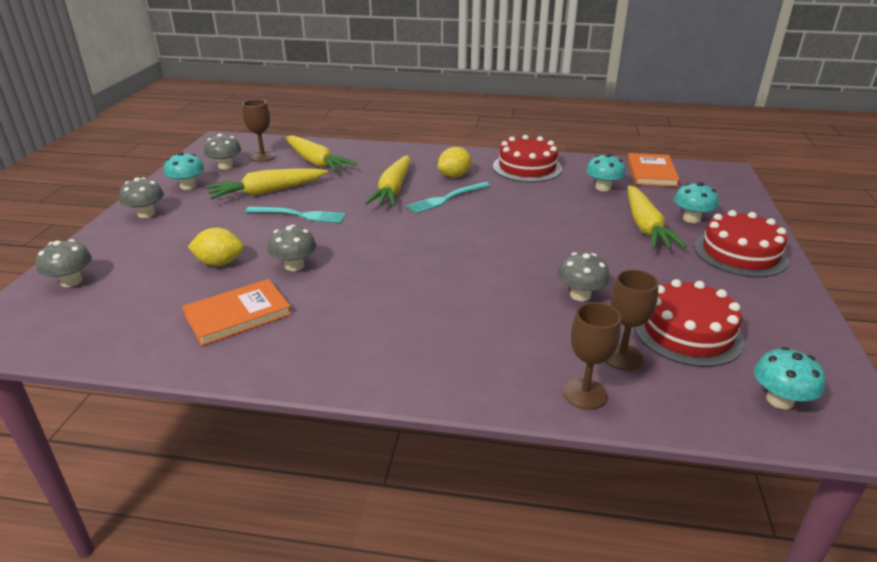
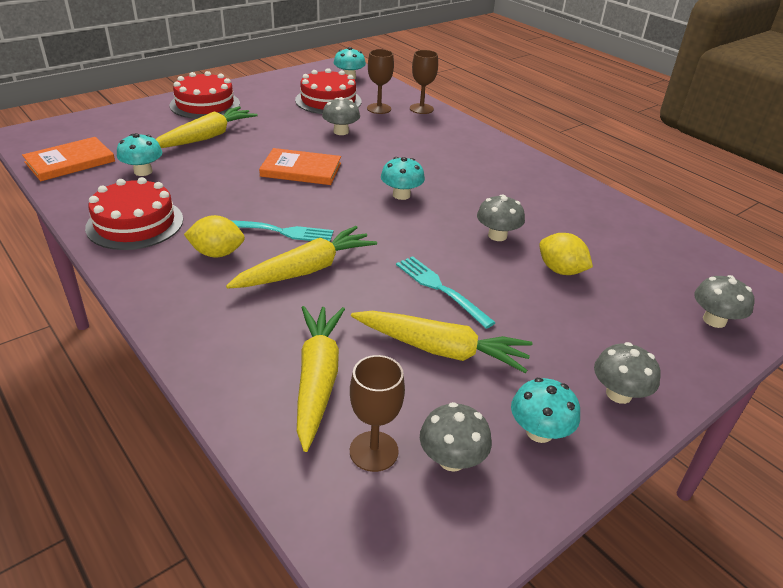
camera: 140 degrees left, 5 degrees up
orange book [182,279,292,346] -> orange book moved to [259,148,341,185]
turquoise mushroom [674,182,719,223] -> turquoise mushroom moved to [381,157,425,200]

